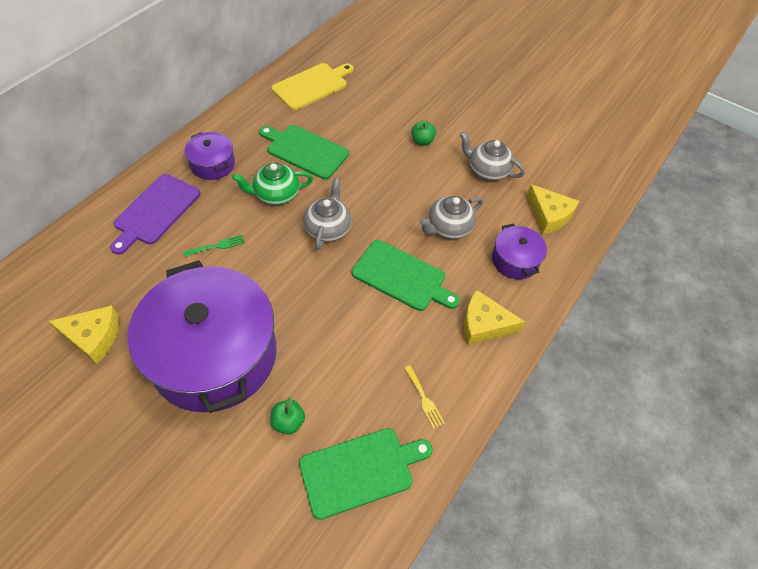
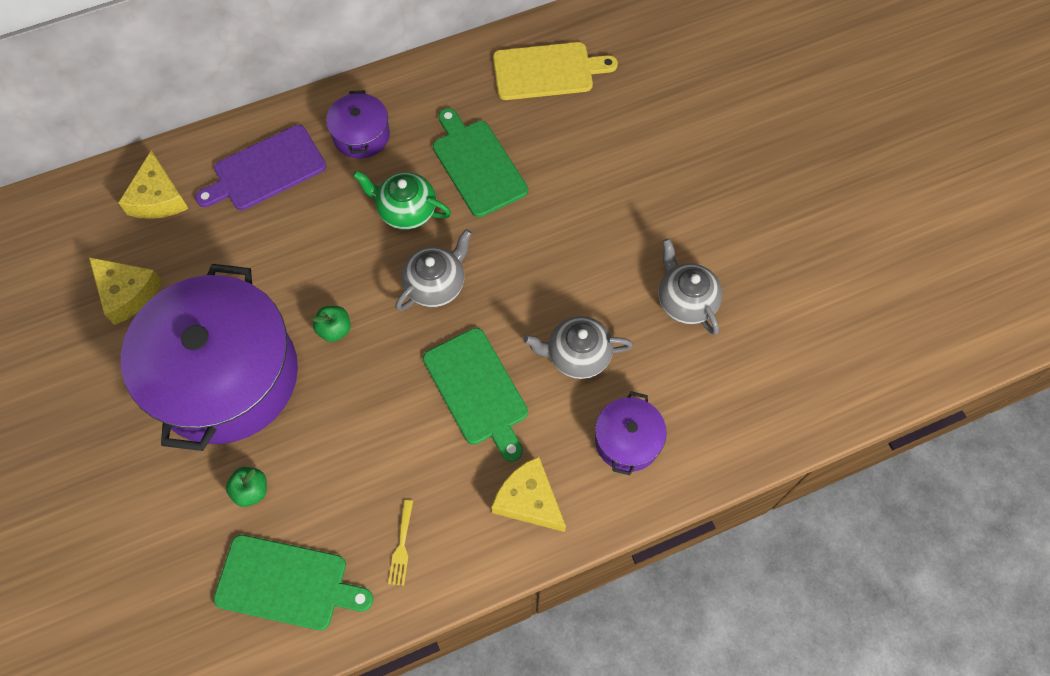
camera: 35 degrees right, 10 degrees up
green fork [183,235,245,257] -> none
green apple [411,121,436,145] -> green apple moved to [312,306,351,342]
yellow cheese [526,184,579,234] -> yellow cheese moved to [118,150,189,219]

